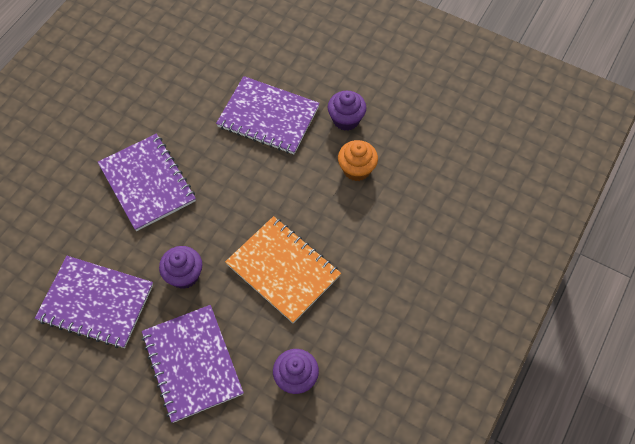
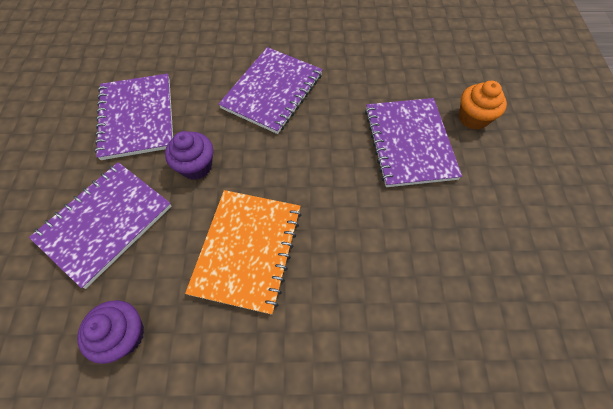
camera: 60 degrees right, 0 degrees up
purple cupcake [328,91,366,131] -> none
orange cupcake [338,140,378,181] -> orange cupcake moved to [459,81,507,130]

